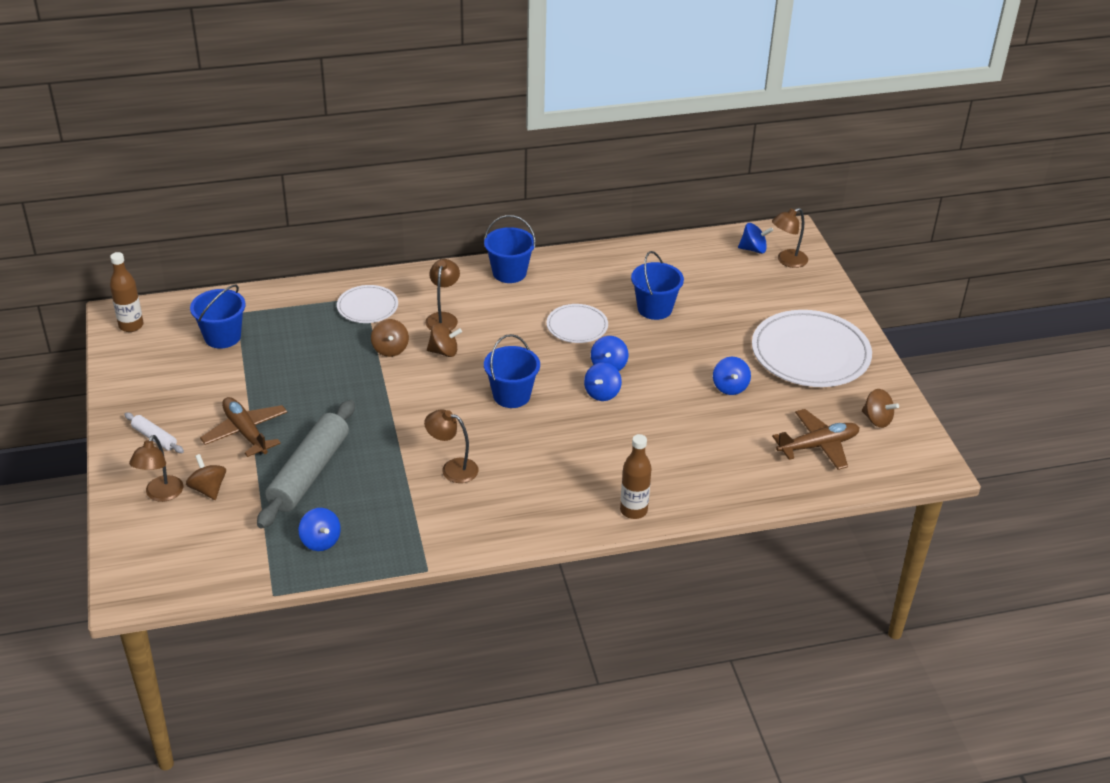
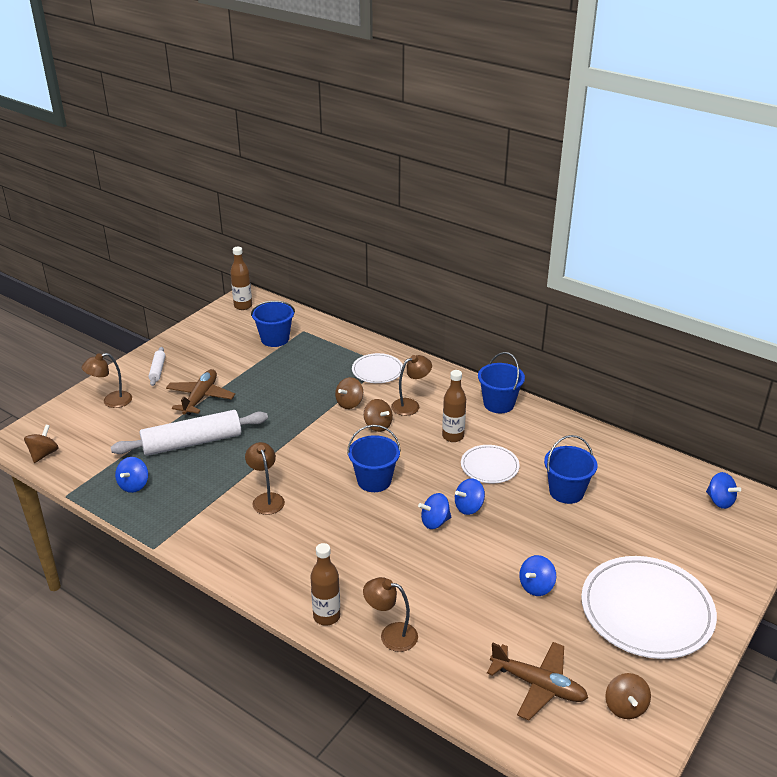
camera: 50 degrees right, 5 degrees down
brown spinning top [186,454,226,500] -> brown spinning top moved to [24,425,59,463]
grey rolling pin [257,400,355,529] -> white rolling pin [111,410,268,456]
brown lamp [772,208,808,268] -> brown lamp moved to [363,577,418,652]
none -> brown bottle [442,370,466,442]

